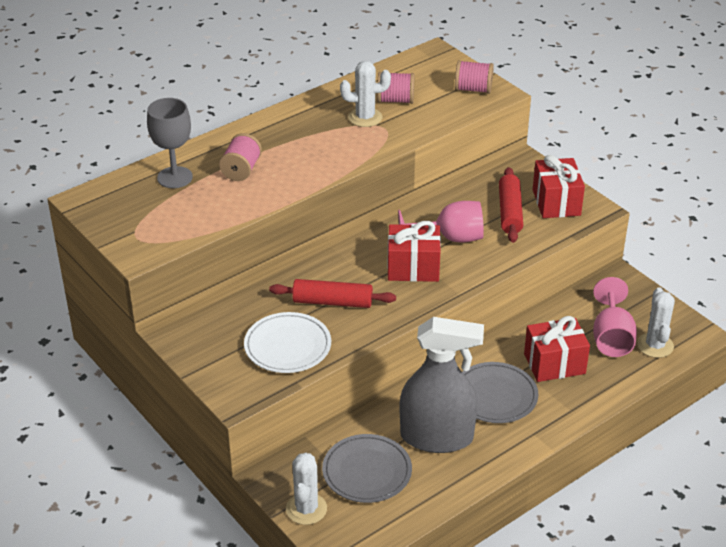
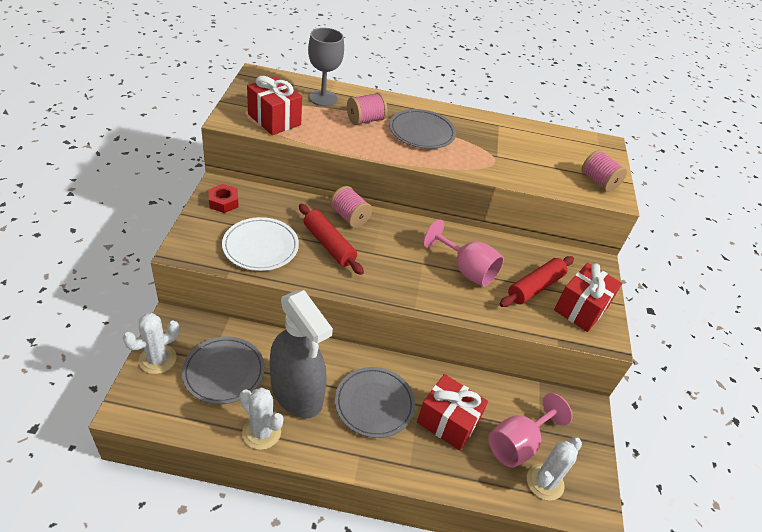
camera: 40 degrees right, 5 degrees up
white cactus [340,61,391,127] -> white cactus moved to [239,387,284,450]
pink spool [377,72,415,104] -> pink spool moved to [330,186,372,228]
red gift [387,221,441,282] -> red gift moved to [247,76,302,135]
none -> red nut [209,184,239,213]
none -> grey plate [389,109,456,149]

